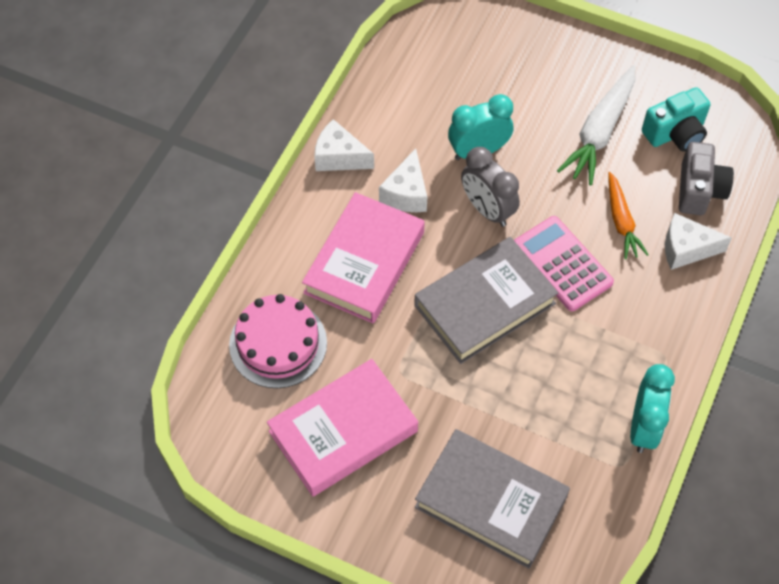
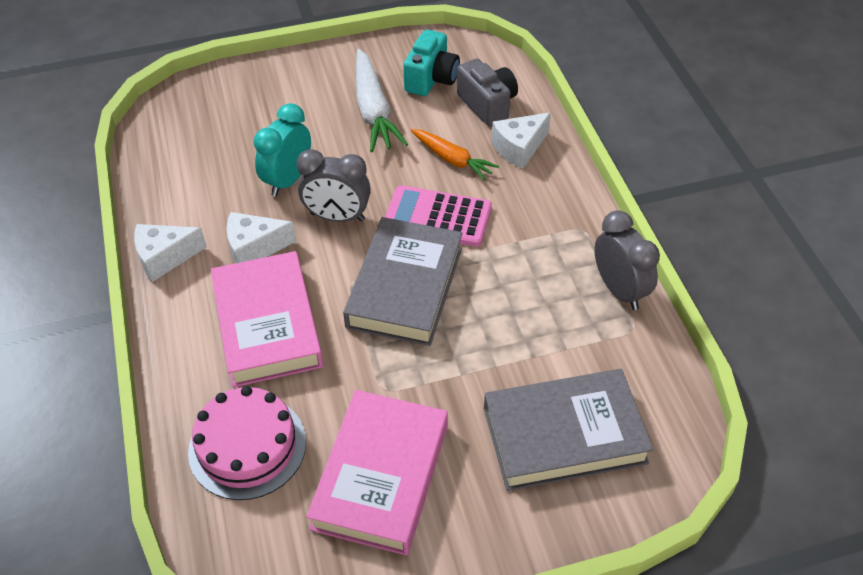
camera: 40 degrees left, 10 degrees down
white cheese [379,148,427,212] -> white cheese turned 105 degrees clockwise [227,212,296,263]
turquoise clock [630,364,675,453] -> grey clock [594,210,660,310]

